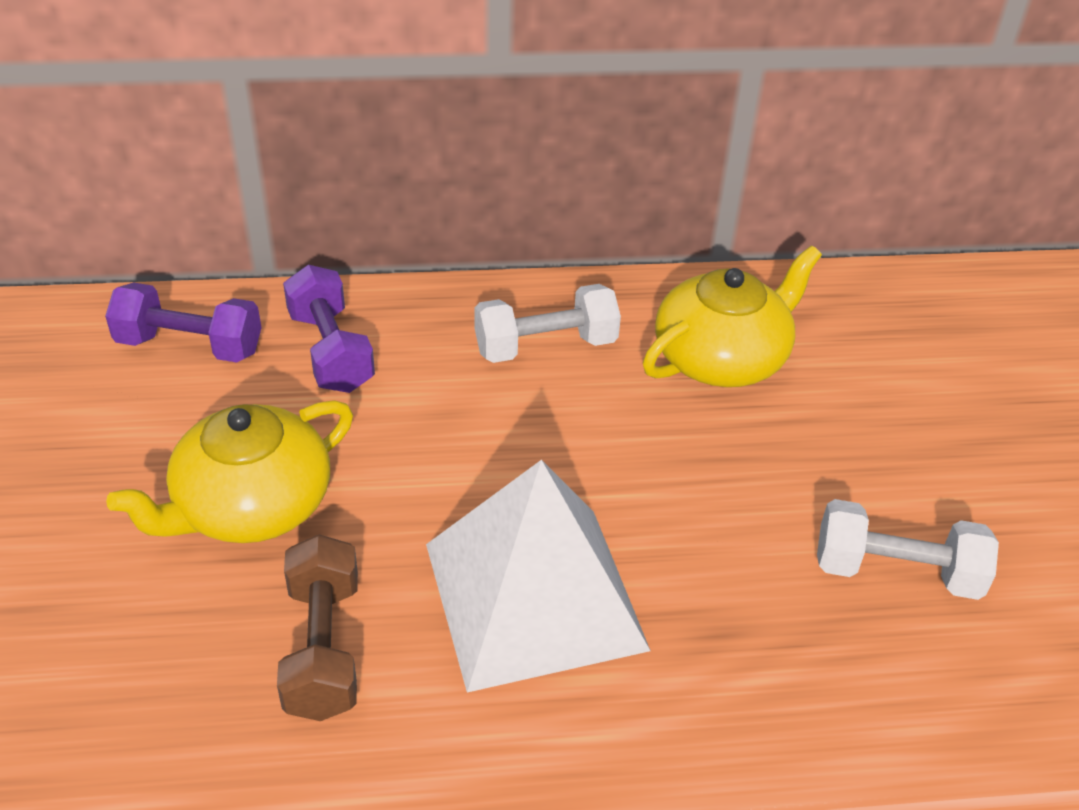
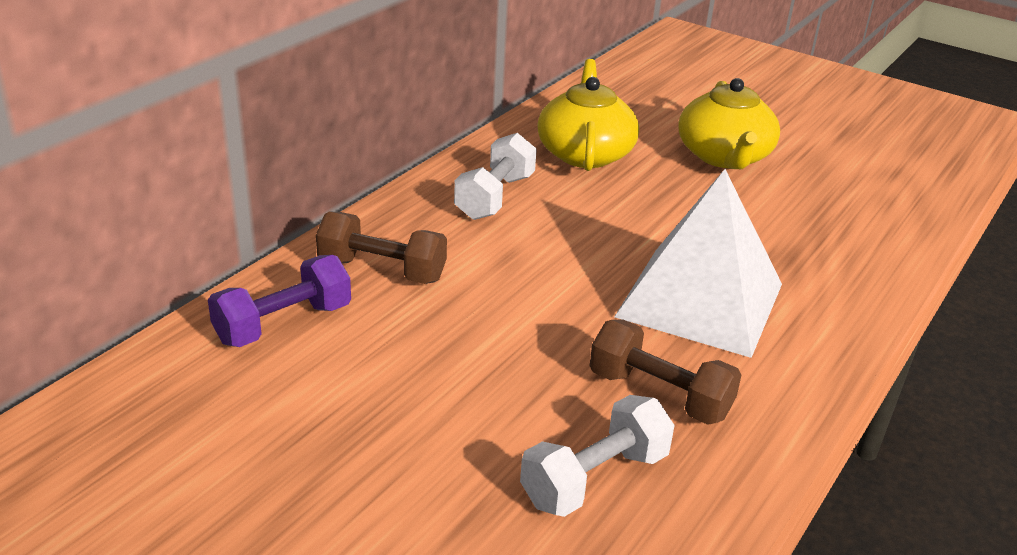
camera: 50 degrees left, 10 degrees down
yellow teapot [106,400,353,543] -> yellow teapot moved to [679,78,780,169]
purple dumbbell [283,265,375,393] -> brown dumbbell [316,212,447,284]
white dumbbell [817,499,999,600] -> white dumbbell moved to [520,395,675,517]

